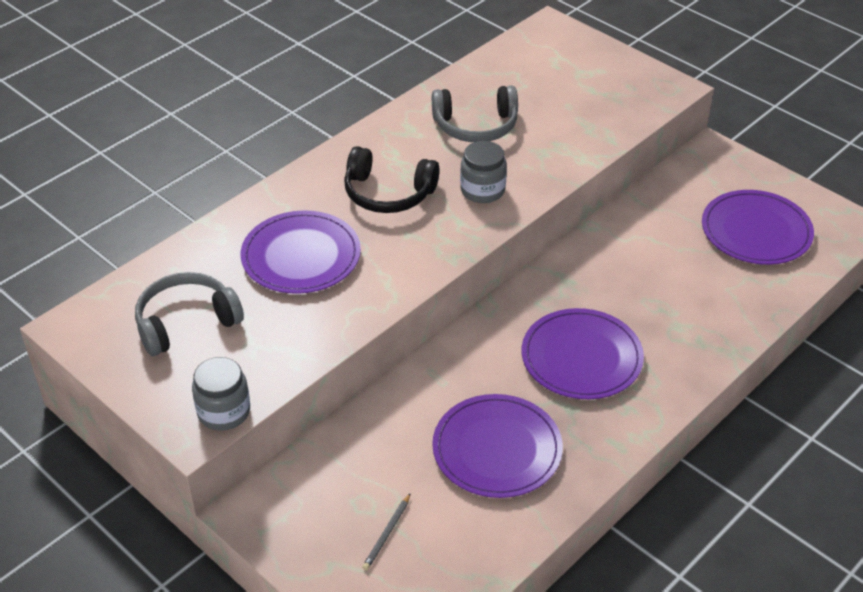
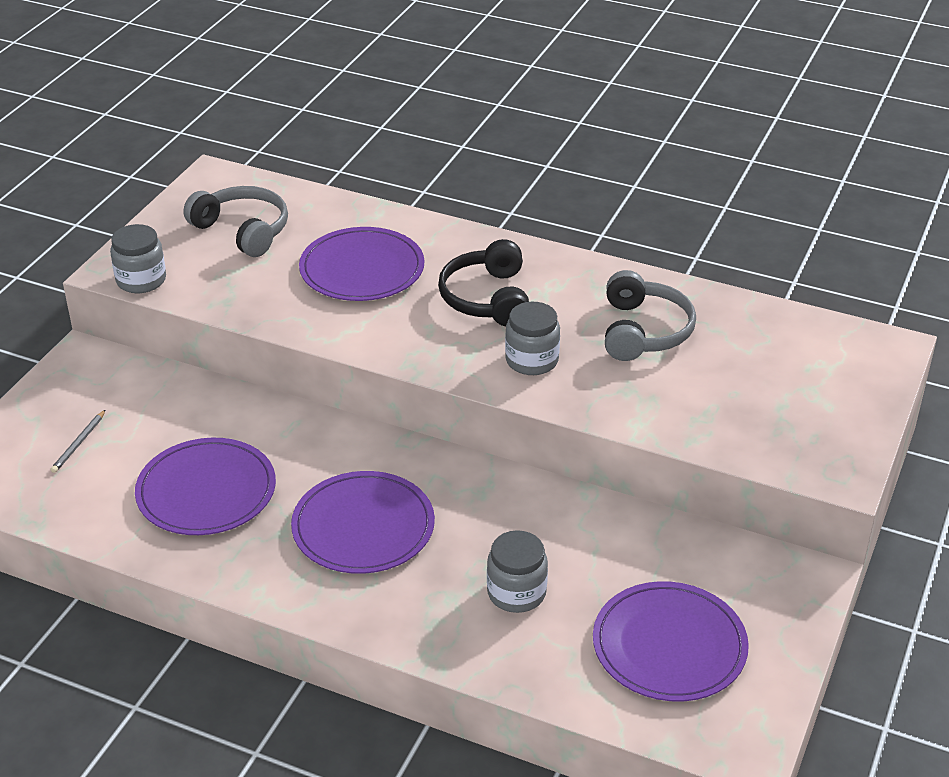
camera: 70 degrees right, 5 degrees down
grey pencil [362,493,411,570] -> grey pencil turned 75 degrees counterclockwise [51,409,106,473]
grey headphones [432,85,518,142] -> grey headphones turned 150 degrees counterclockwise [605,270,696,361]
none -> grey jar [487,530,548,613]

